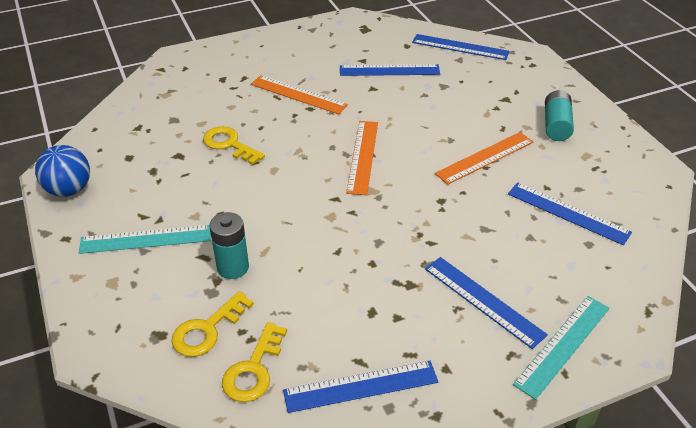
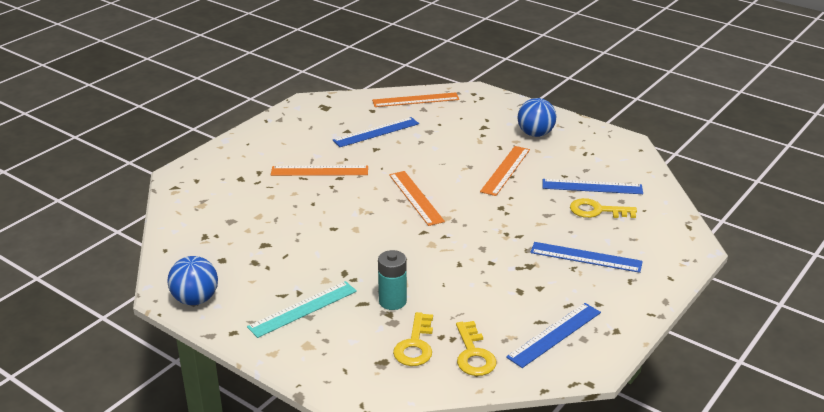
camera: 30 degrees left, 10 degrees down
yellow key [203,126,265,165] -> yellow key moved to [570,198,637,218]
blue ruler [412,34,510,60] -> orange ruler [372,92,459,107]
turquoise ruler [513,296,610,400] -> none
turquoise battery [545,90,574,141] -> blue ball [518,98,556,137]

